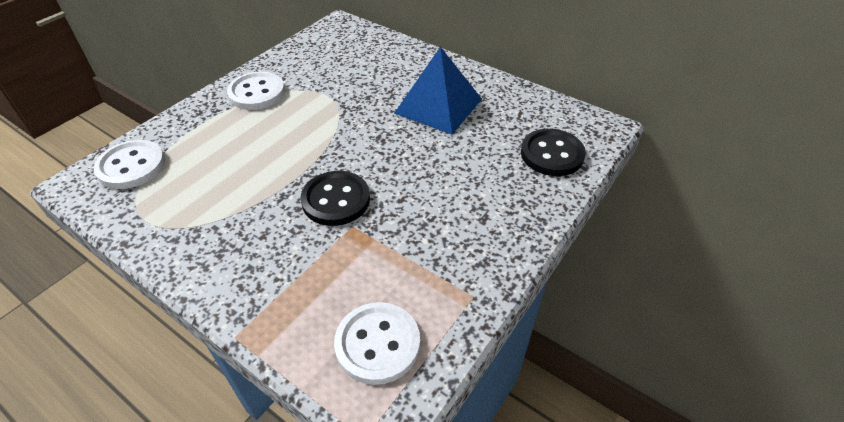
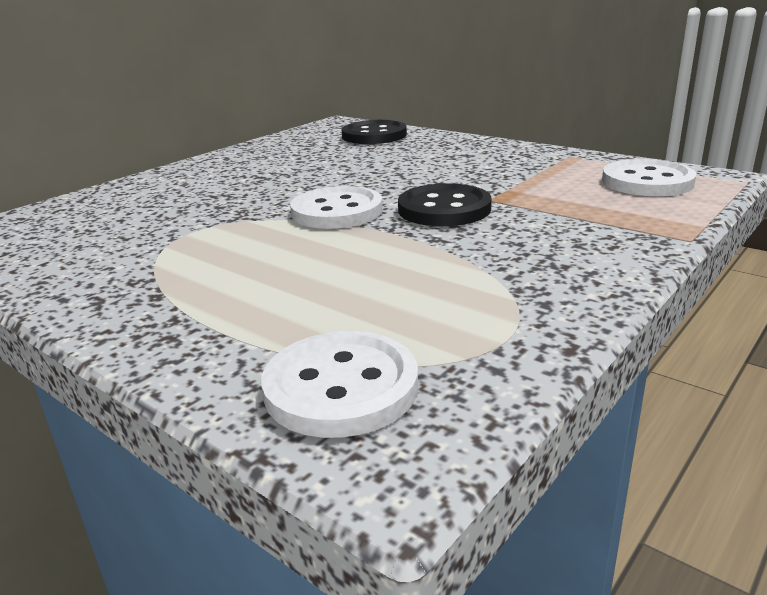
camera: 85 degrees left, 20 degrees down
white button [227,72,285,110] -> white button moved to [290,186,383,229]
blue pyramid [394,47,482,134] -> none

